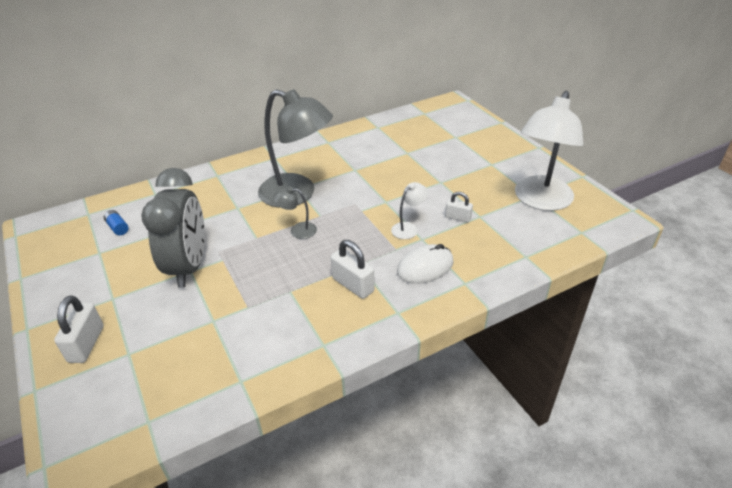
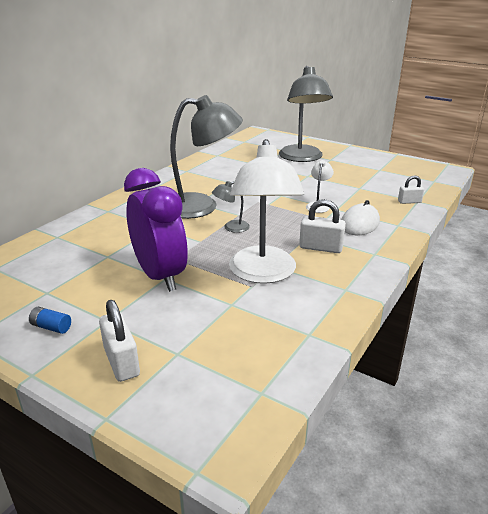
camera: 30 degrees left, 10 degrees down
blue battery [104,210,128,235] -> blue battery moved to [29,307,71,334]
grey clock [141,168,205,288] -> purple clock [124,168,188,292]
white padlock [445,192,473,223] -> white padlock moved to [398,175,424,204]
white lamp [515,91,584,211] -> white lamp moved to [229,139,305,284]
none -> grey lamp [279,66,333,162]

